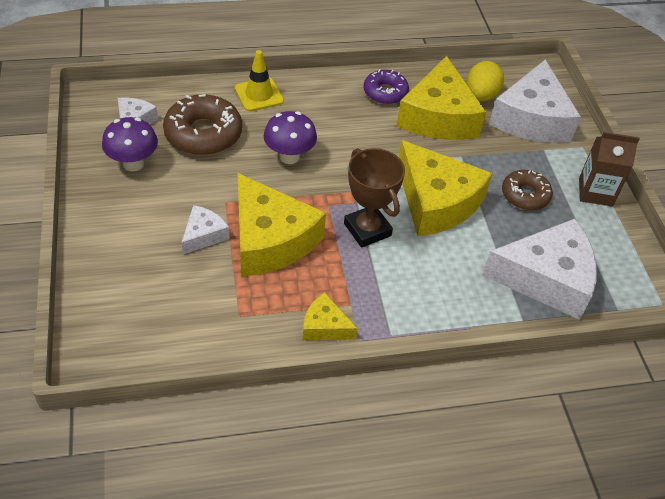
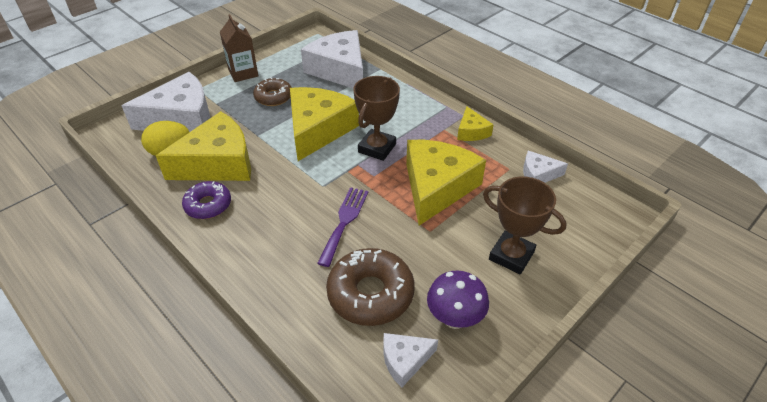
camera: 120 degrees left, 5 degrees down
white cheese [181,205,230,254] -> white cheese moved to [523,151,568,183]
yellow traffic cone [235,50,284,112] -> none
purple mushroom [264,111,317,164] -> purple fork [317,187,368,267]
none -> brown trophy [483,176,567,274]

